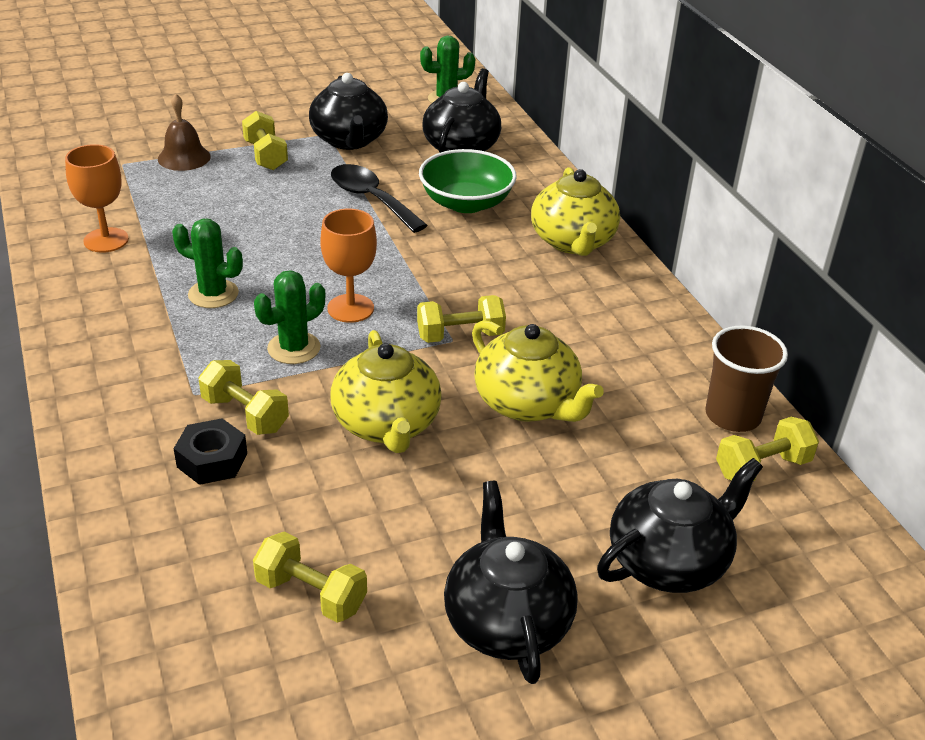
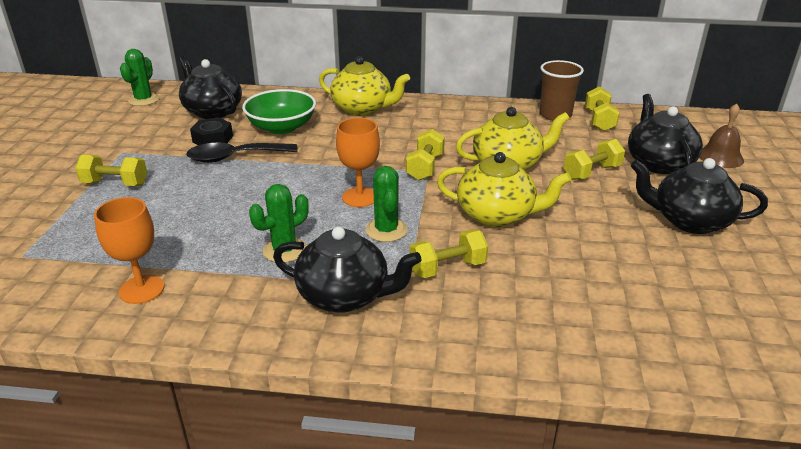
camera: 60 degrees left, 5 degrees down
brown bell [158,94,211,171] -> brown bell moved to [699,103,744,168]
black nut [174,418,247,485] -> black nut moved to [190,117,233,145]
yellow dumbbell [253,532,367,623] -> yellow dumbbell moved to [564,139,625,180]
black teapot [309,73,388,150] -> black teapot moved to [273,226,422,313]

